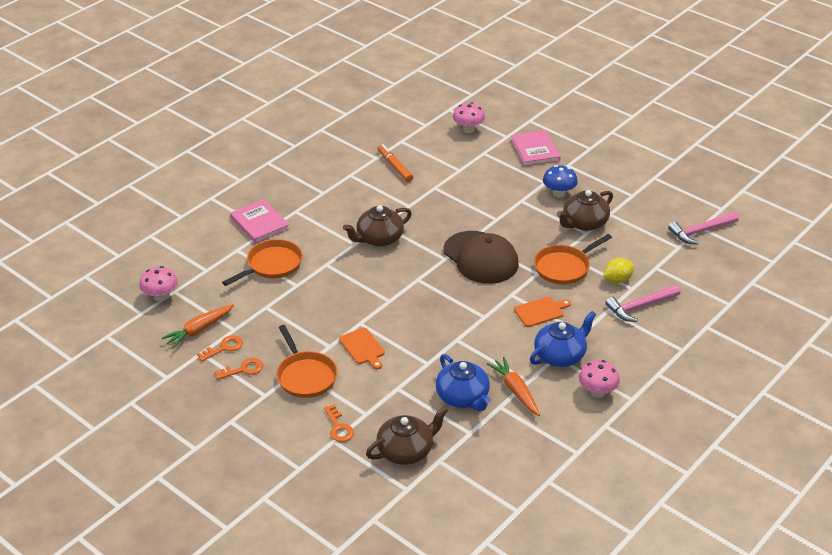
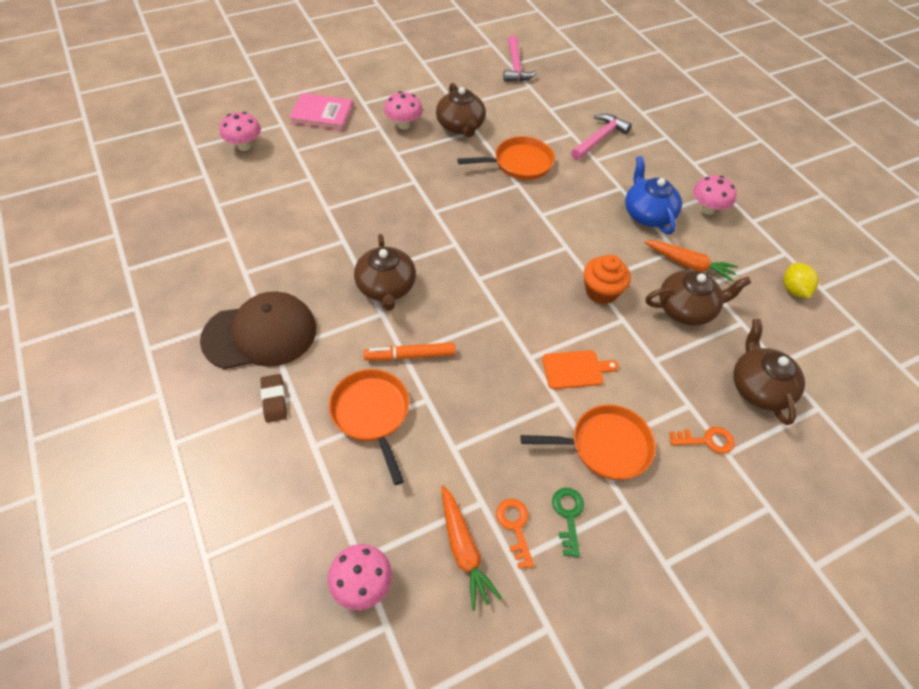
camera: 70 degrees left, 15 degrees up
orange key [215,358,263,380] -> green key [552,488,584,557]
pink book [230,199,290,243] -> brown eraser [260,374,287,423]
orange marker [378,144,413,182] -> orange marker moved to [363,342,455,361]
blue teapot [436,354,491,411] -> brown teapot [646,270,751,325]
brown cap [443,231,519,284] -> brown cap moved to [200,292,316,369]
orange carrot [487,357,540,416] -> orange carrot turned 150 degrees counterclockwise [644,241,738,282]
orange cutting board [514,297,571,327] -> none
orange pan [534,234,612,284] -> orange pan turned 90 degrees counterclockwise [457,136,555,180]
blue mushroom [543,165,578,198] -> pink mushroom [384,91,423,129]
yellow lemon [603,258,634,283] -> yellow lemon moved to [783,263,818,298]
pink hammer [605,284,681,322] -> pink hammer turned 135 degrees counterclockwise [571,114,632,160]
none -> orange cupcake [584,255,631,304]

